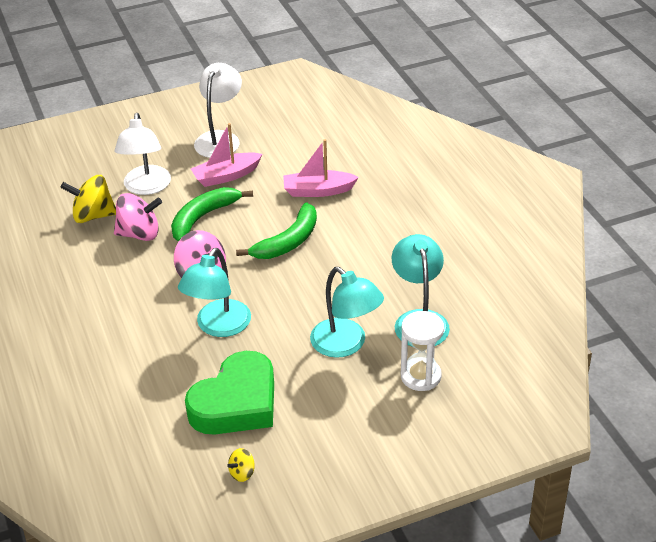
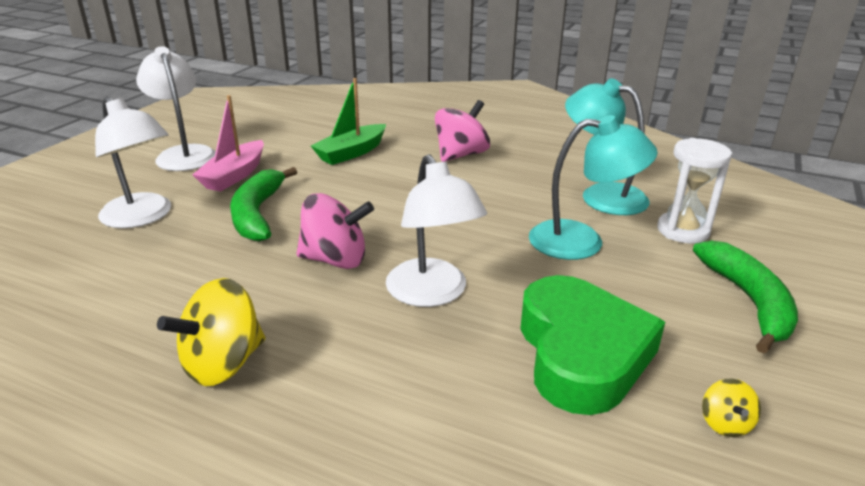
camera: 45 degrees left, 10 degrees down
yellow spinning top [61,175,116,223] -> yellow spinning top moved to [157,278,265,386]
pink spinning top [114,193,162,241] -> pink spinning top moved to [435,100,490,162]
turquoise lamp [178,248,251,337] -> white lamp [386,154,487,307]
green banana [236,202,317,259] -> green banana moved to [693,240,798,354]
pink boat [283,139,359,197] -> green boat [311,78,386,165]

